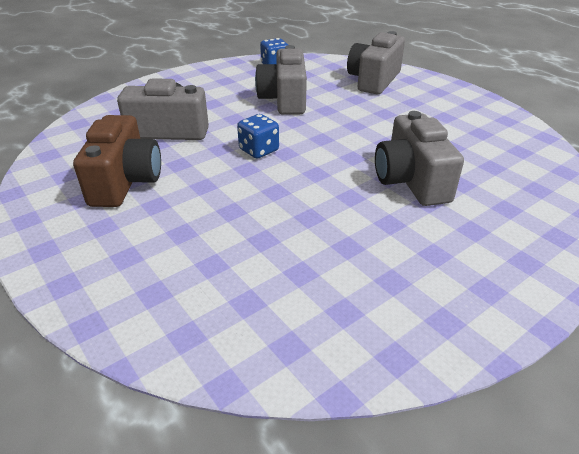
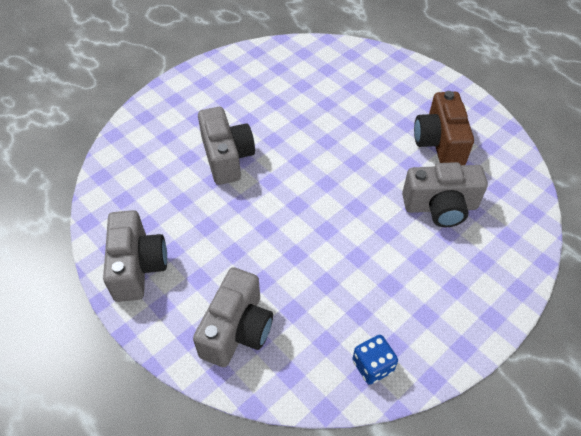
camera: 175 degrees right, 15 degrees up
blue dice [237,114,279,159] -> none
grey camera [255,45,307,115] -> grey camera moved to [103,210,167,302]

